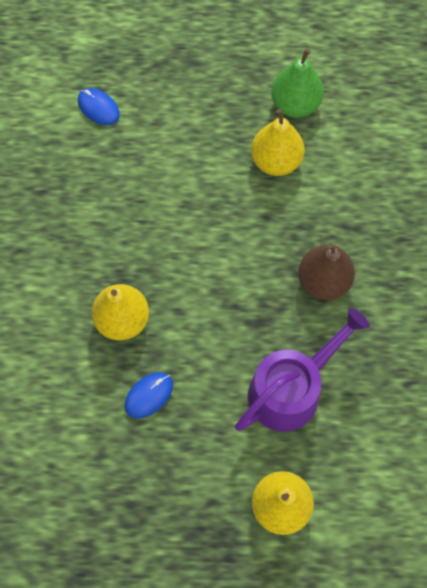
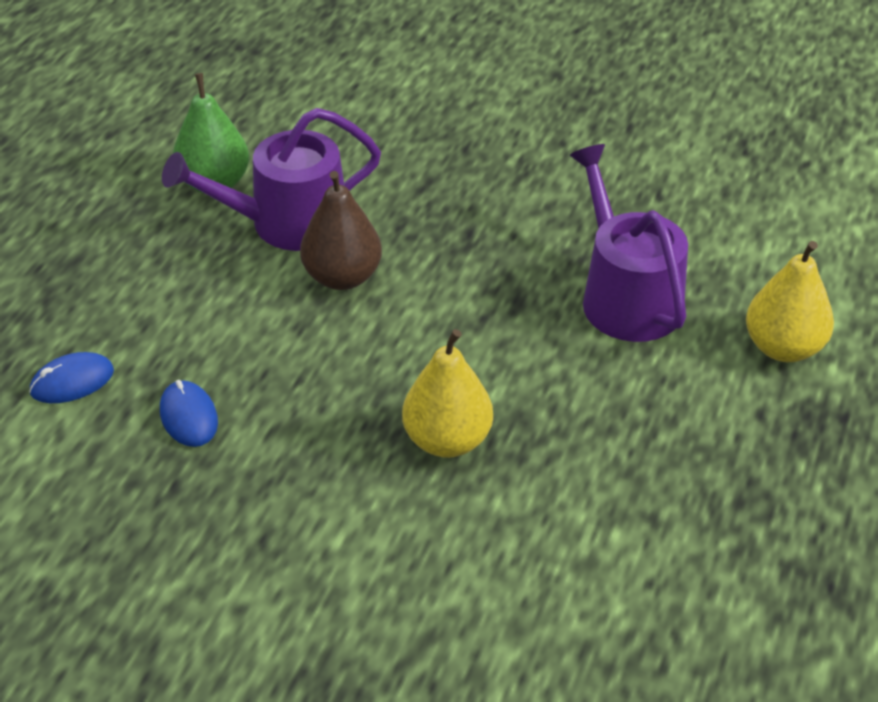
camera: 70 degrees left, 25 degrees down
blue mouse [125,372,173,419] -> blue mouse moved to [160,380,218,447]
yellow pear [251,109,304,176] -> purple watering can [162,108,381,251]
brown pear [298,243,355,300] -> brown pear moved to [300,171,382,290]

